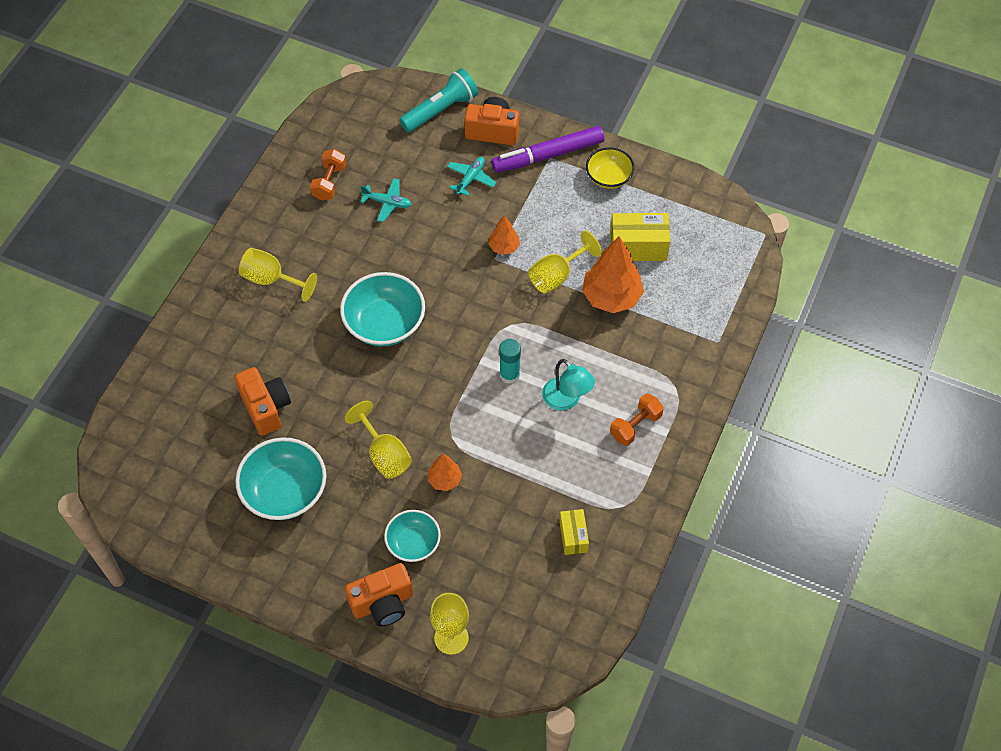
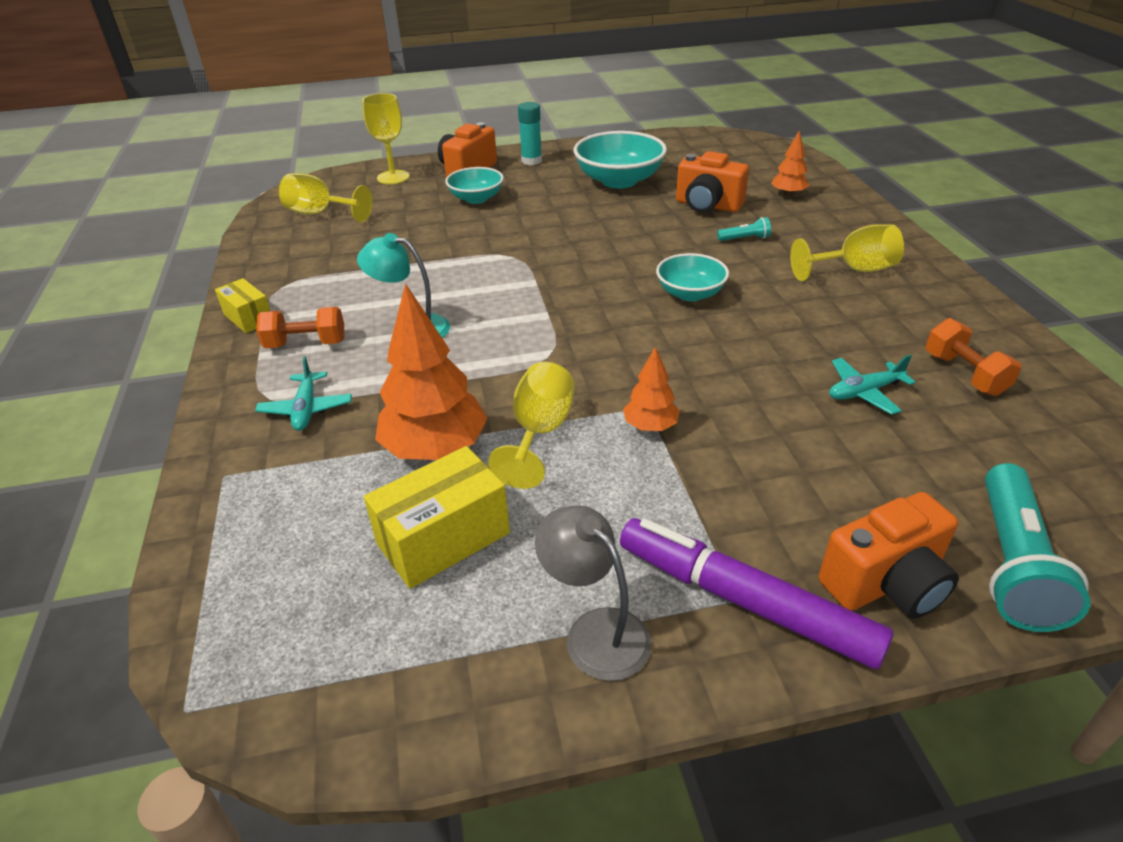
camera: 145 degrees right, 20 degrees down
turquoise bowl [340,272,425,347] -> turquoise bowl [656,253,729,301], size x0.61
yellow goblet [345,401,412,479] -> yellow goblet moved to [279,173,372,222]
orange tree [428,454,462,491] -> orange tree moved to [771,131,809,196]
turquoise plane [447,157,496,196] -> turquoise plane moved to [255,356,352,431]
purple marker [491,126,604,173] -> purple marker turned 90 degrees counterclockwise [620,518,893,669]
turquoise glue stick [499,339,521,384] -> turquoise glue stick moved to [518,102,542,165]
yellow box [559,509,589,555] -> yellow box moved to [215,278,270,333]
yellow bowl [586,147,635,189] -> grey lamp [535,506,652,681]
orange dumbbell [610,393,664,446] -> orange dumbbell turned 75 degrees clockwise [256,307,344,348]
none -> turquoise flashlight [717,217,771,241]

